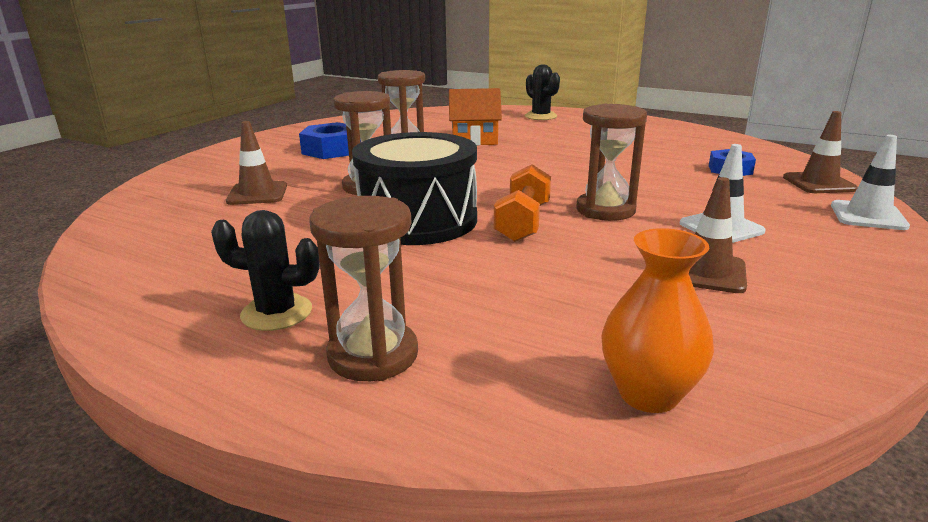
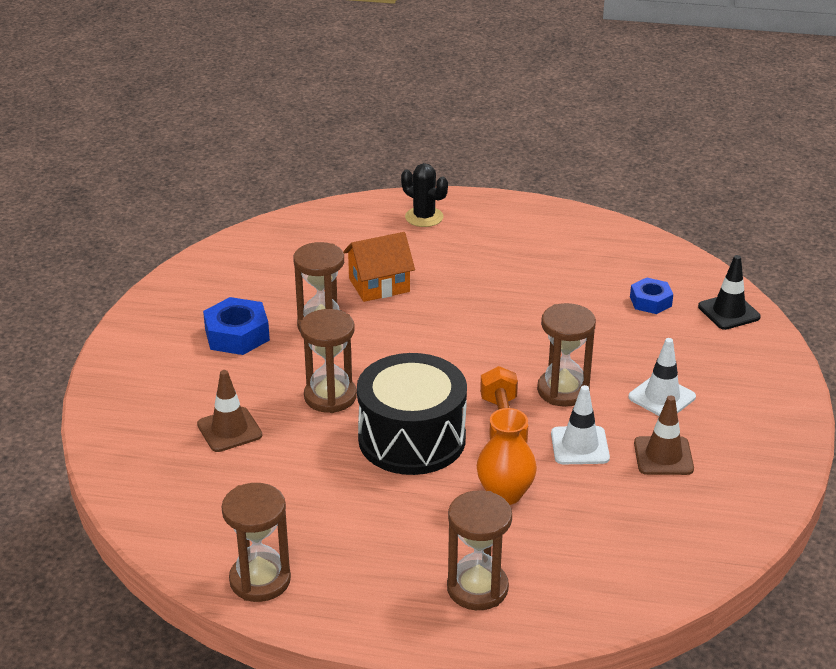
camera: 20 degrees left, 10 degrees up
black cactus [211,210,320,331] -> none
orange vase [601,228,714,413] -> orange vase moved to [477,408,537,505]
brown traffic cone [783,111,858,193] -> black traffic cone [698,255,761,330]
white traffic cone [831,135,910,230] -> white traffic cone moved to [551,385,610,464]
none -> brown hourglass [222,483,291,602]

